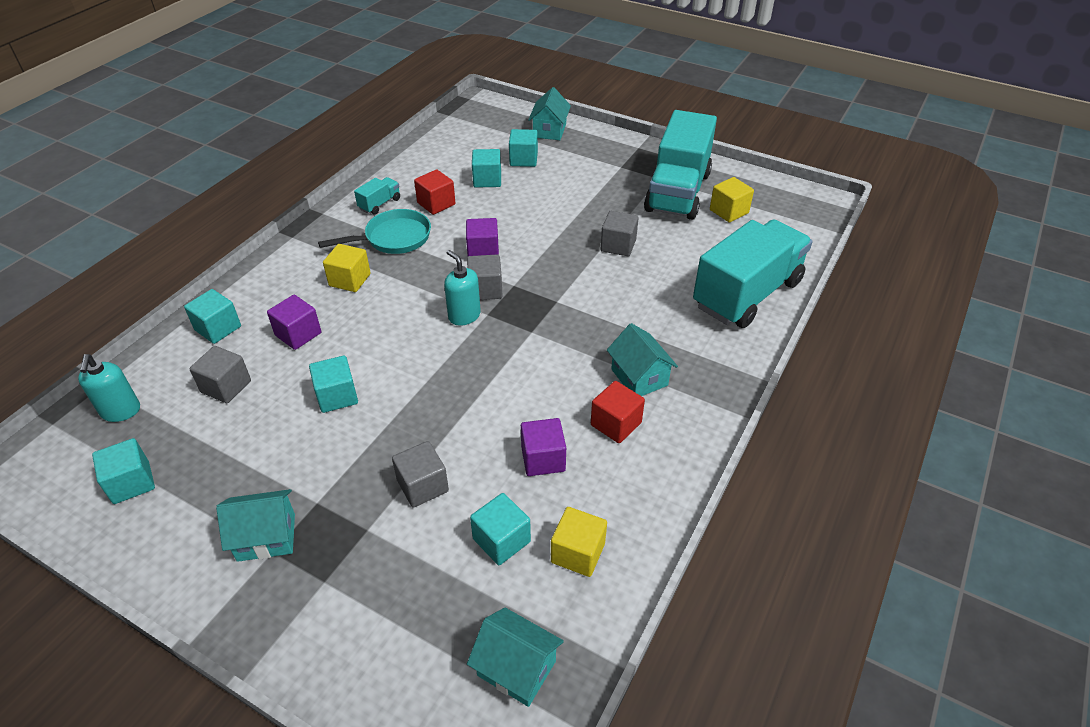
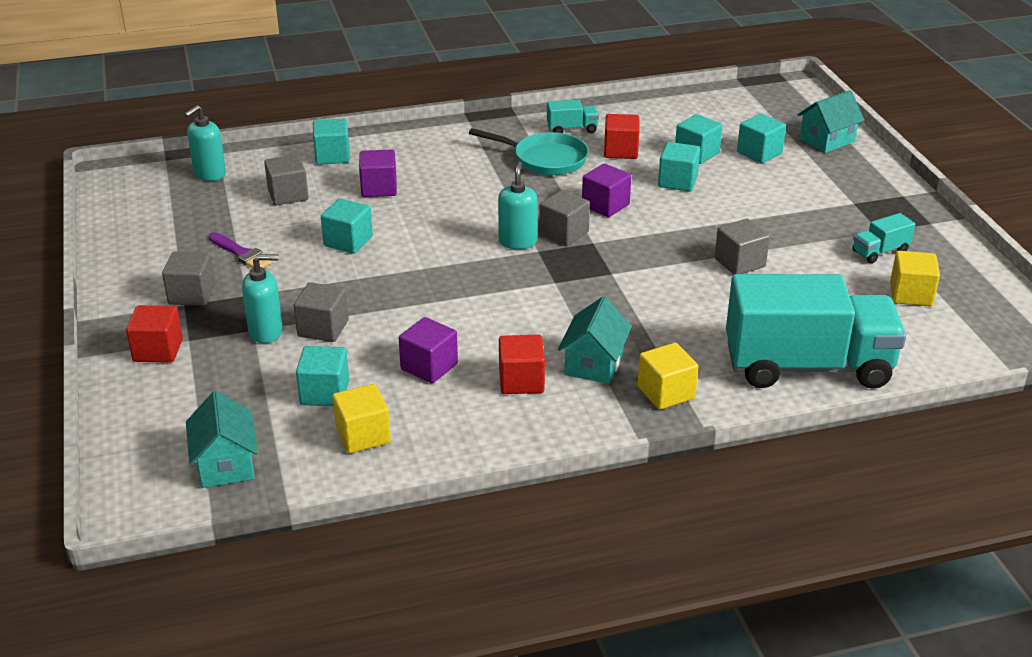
camera: 45 degrees right, 10 degrees down
turquoise cube [92,438,155,504] -> turquoise cube moved to [658,142,700,192]
turquoise house [216,489,295,562] -> grey cube [162,251,215,306]
yellow cube [323,244,371,292] -> yellow cube moved to [638,343,698,410]
turquoise truck [644,110,717,220] -> turquoise truck [852,213,915,263], size x0.40
none -> red cube [126,305,183,363]
none -> purple brush [208,232,274,268]
none -> turquoise soap dispenser [242,254,283,343]

